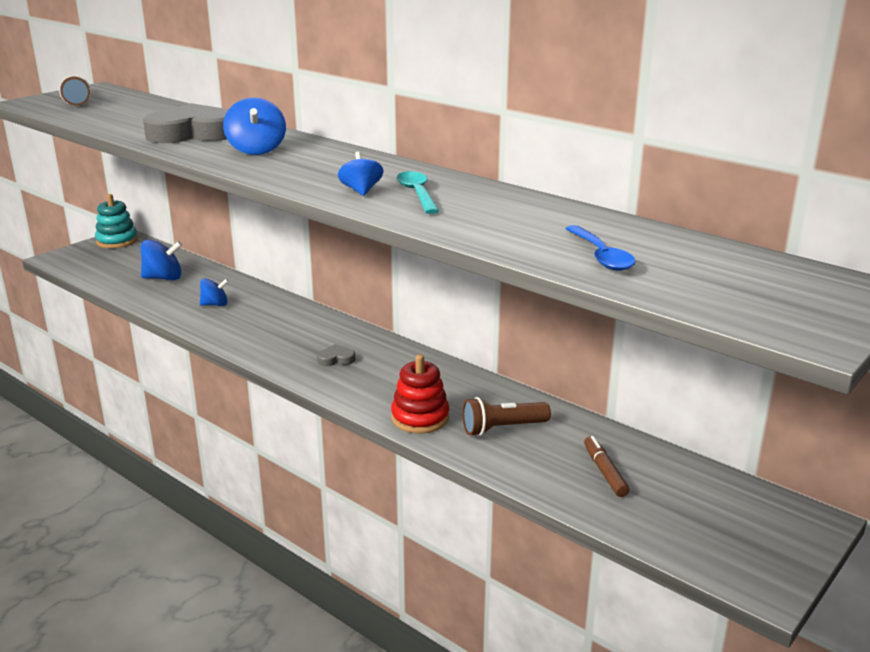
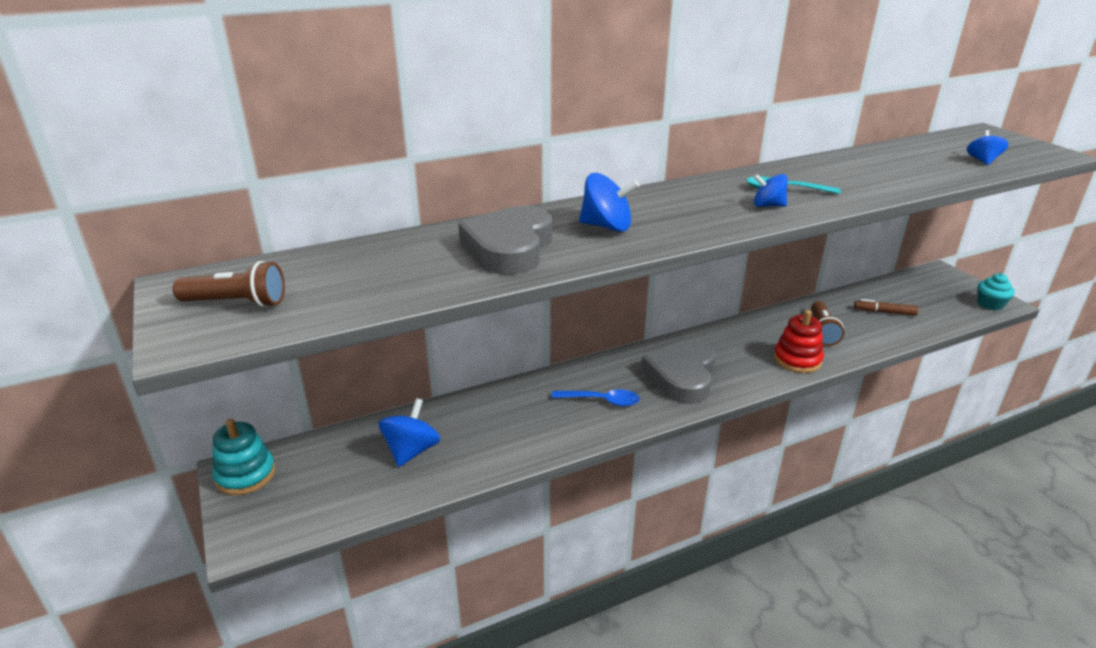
camera: 65 degrees left, 5 degrees up
blue spinning top [200,279,229,306] -> blue spinning top moved to [967,130,1008,165]
grey heart [317,344,355,366] -> grey heart [641,340,715,404], size x2.47
blue spoon [565,225,636,271] -> blue spoon moved to [551,389,640,406]
none -> turquoise cupcake [978,273,1015,310]

